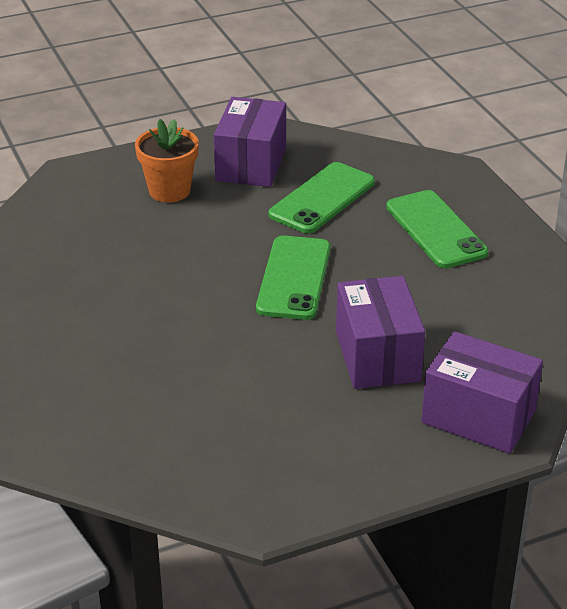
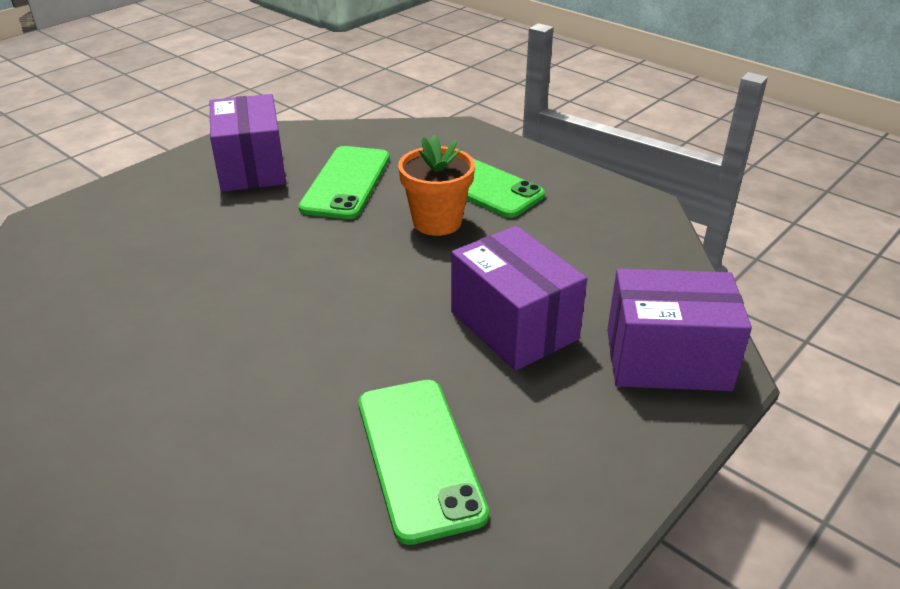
camera: 25 degrees left, 0 degrees up
orange flower pot [135,119,199,202] -> orange flower pot moved to [398,135,475,236]
green phone [256,236,331,320] -> green phone moved to [359,380,489,545]

